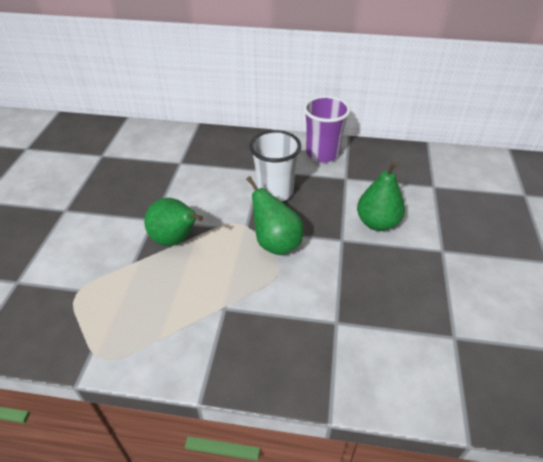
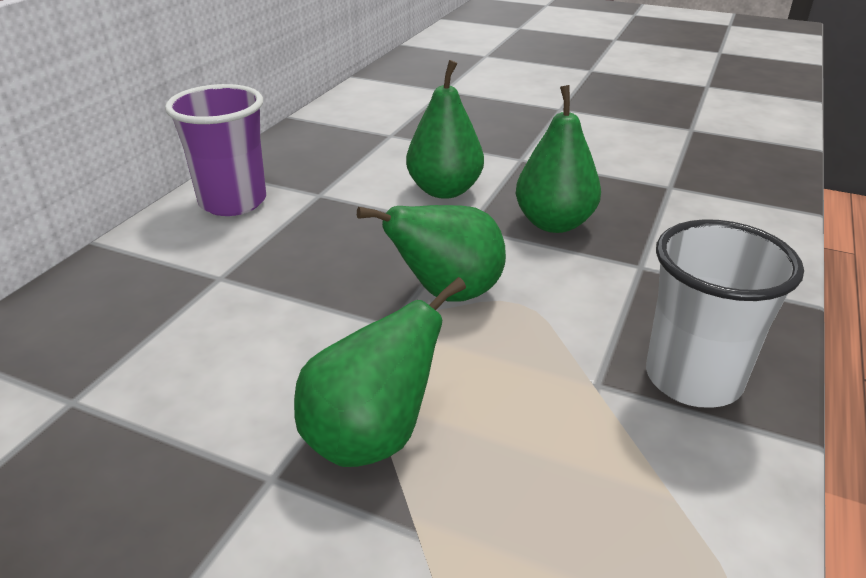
camera: 75 degrees left, 10 degrees down
white cup [249,130,301,201] -> white cup moved to [646,219,804,408]
none -> green pear [516,85,601,233]

